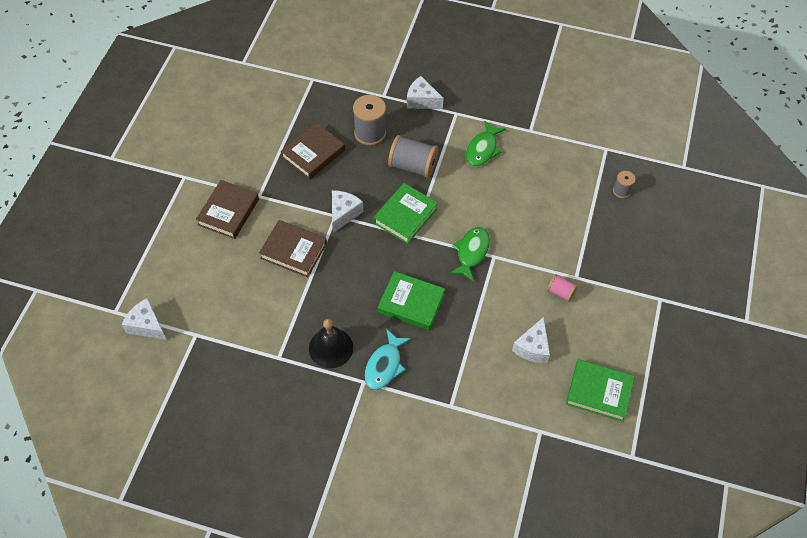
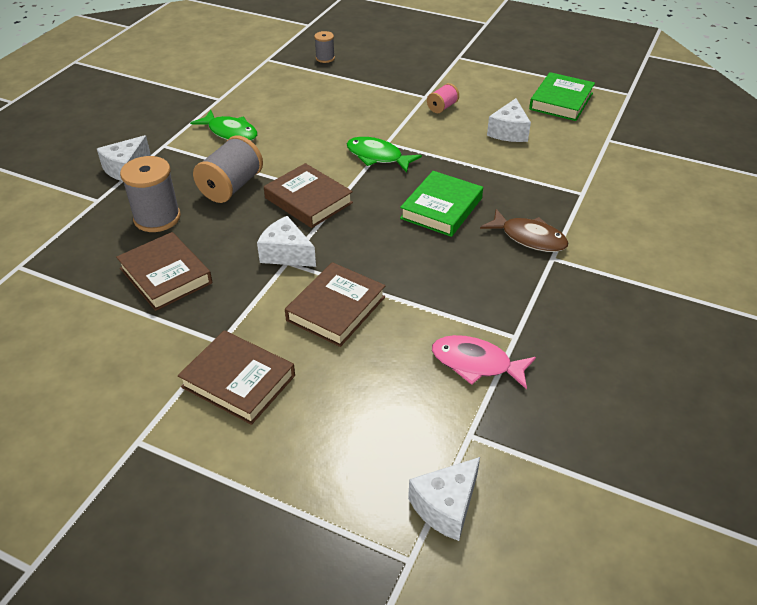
camera: 80 degrees left, 15 degrees down
black bell [309,319,353,368] -> none
turquoise fish [364,329,411,390] -> brown fish [480,209,569,252]
green book [373,183,438,244] -> brown book [264,163,353,228]
white cheese [512,317,550,363] -> white cheese turned 75 degrees clockwise [487,98,531,142]
none -> pink fish [432,335,536,389]

